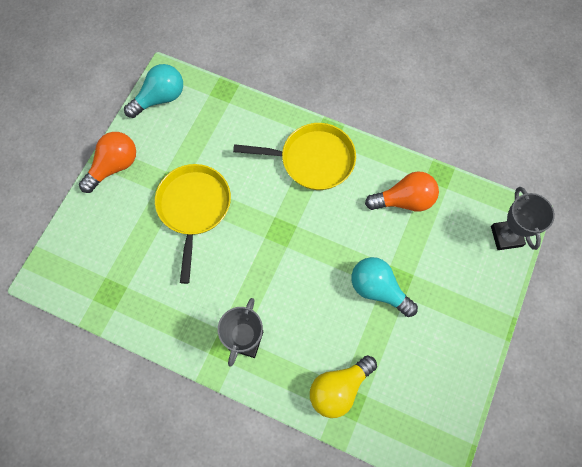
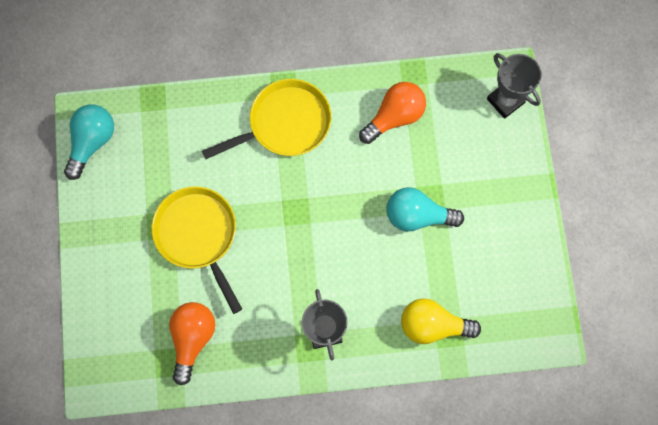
camera: 30 degrees left, 5 degrees up
orange light bulb [79,132,136,193] -> orange light bulb moved to [169,302,215,385]
yellow light bulb [310,355,377,418] -> yellow light bulb turned 75 degrees clockwise [401,298,481,344]

